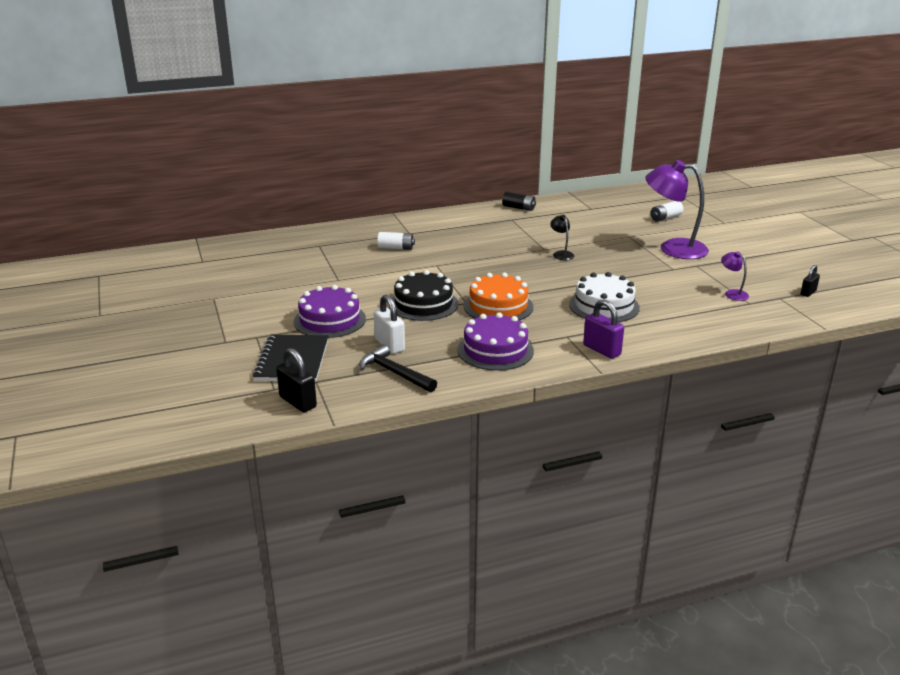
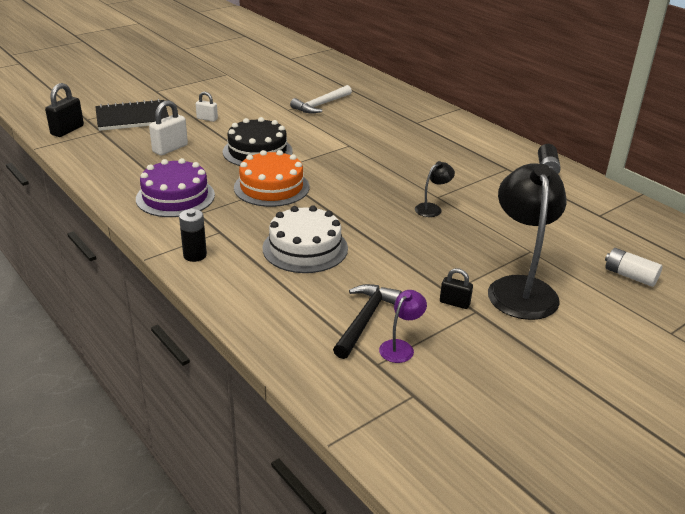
camera: 70 degrees right, 5 degrees up
purple cake [294,285,366,338] -> white padlock [196,92,218,122]
black hammer [359,344,437,392] -> black hammer moved to [333,284,402,359]
white battery [377,232,415,250] -> none
purple padlock [583,299,624,359] -> black battery [179,209,207,262]
purple lamp [645,160,709,259] -> black lamp [488,163,567,320]
black padlock [800,265,820,297] -> black padlock moved to [440,268,473,309]
none -> white hammer [290,85,352,114]

